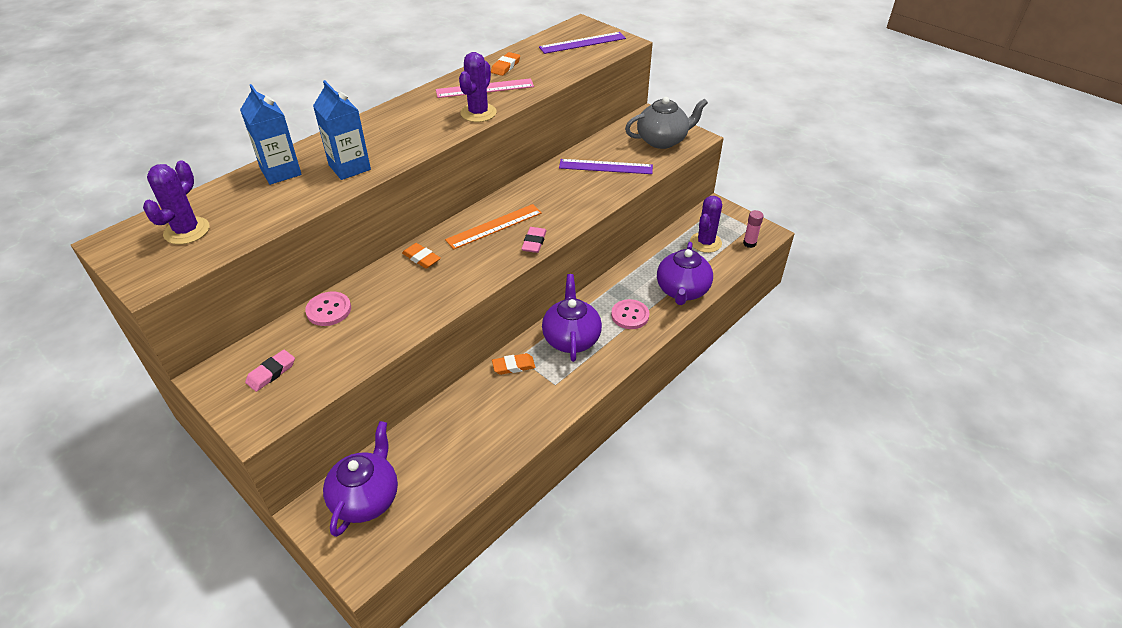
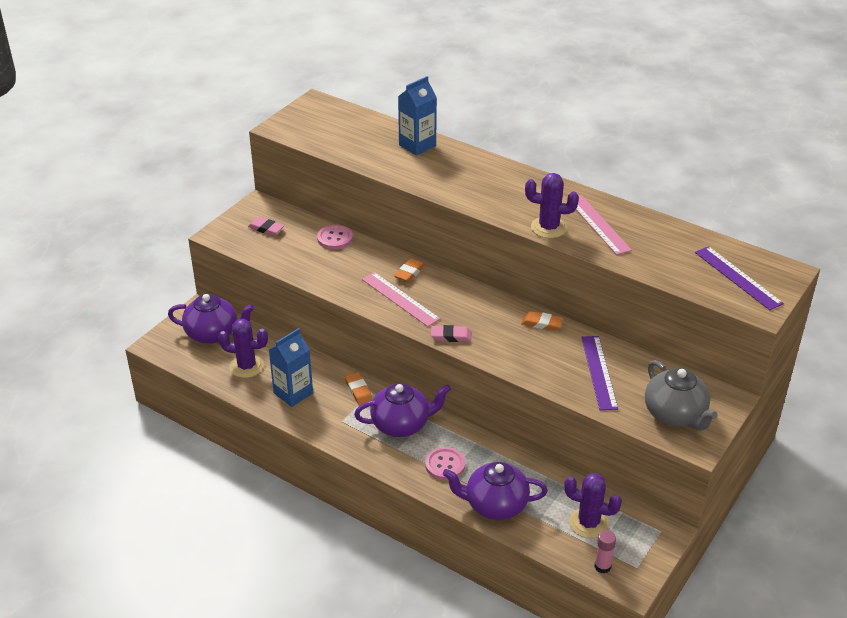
camera: 80 degrees right, 5 degrees down
purple cactus [143,160,209,245] -> purple cactus moved to [218,319,268,378]
blue carton [313,80,371,180] -> blue carton moved to [269,328,313,407]
orange ruler [445,204,542,249] -> none
orange eraser [491,52,520,76] -> orange eraser moved to [521,311,563,331]
none -> pink ruler [362,272,440,327]

